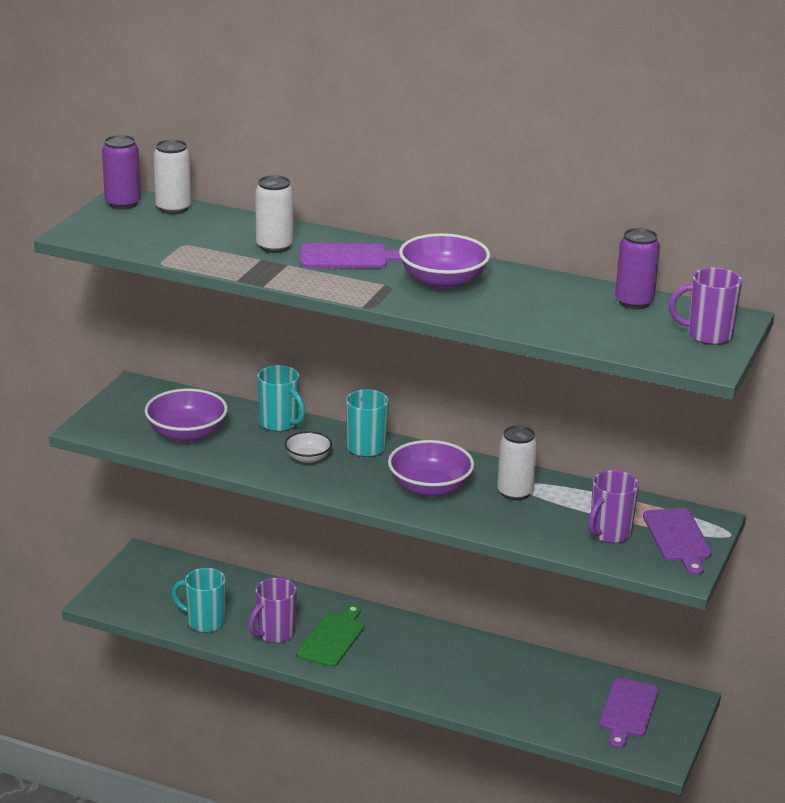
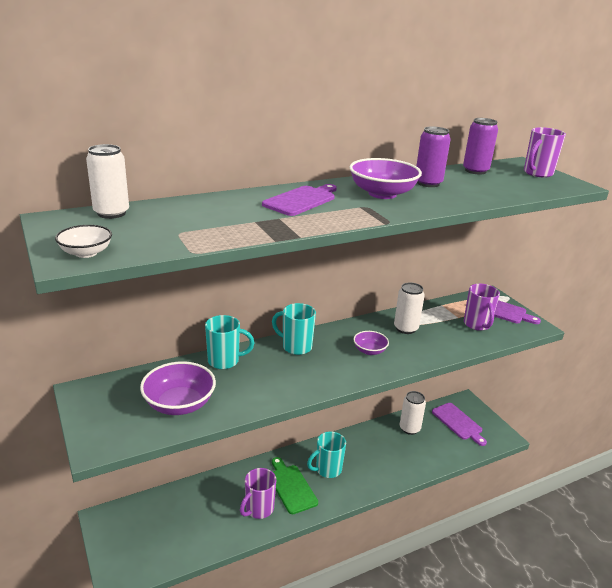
camera: 50 degrees left, 0 degrees up
purple can [102,135,141,210] -> purple can moved to [416,126,451,187]
turquoise mug [172,568,226,633] -> turquoise mug moved to [307,432,346,478]
purple mug [248,578,297,643] -> purple mug turned 45 degrees clockwise [240,468,276,519]
white can [255,175,293,253] -> white can moved to [400,391,426,435]
white bowl [284,431,332,463] -> white bowl moved to [55,225,112,258]
purple bowl [388,440,474,498] -> purple bowl [353,331,389,355], size x0.57

